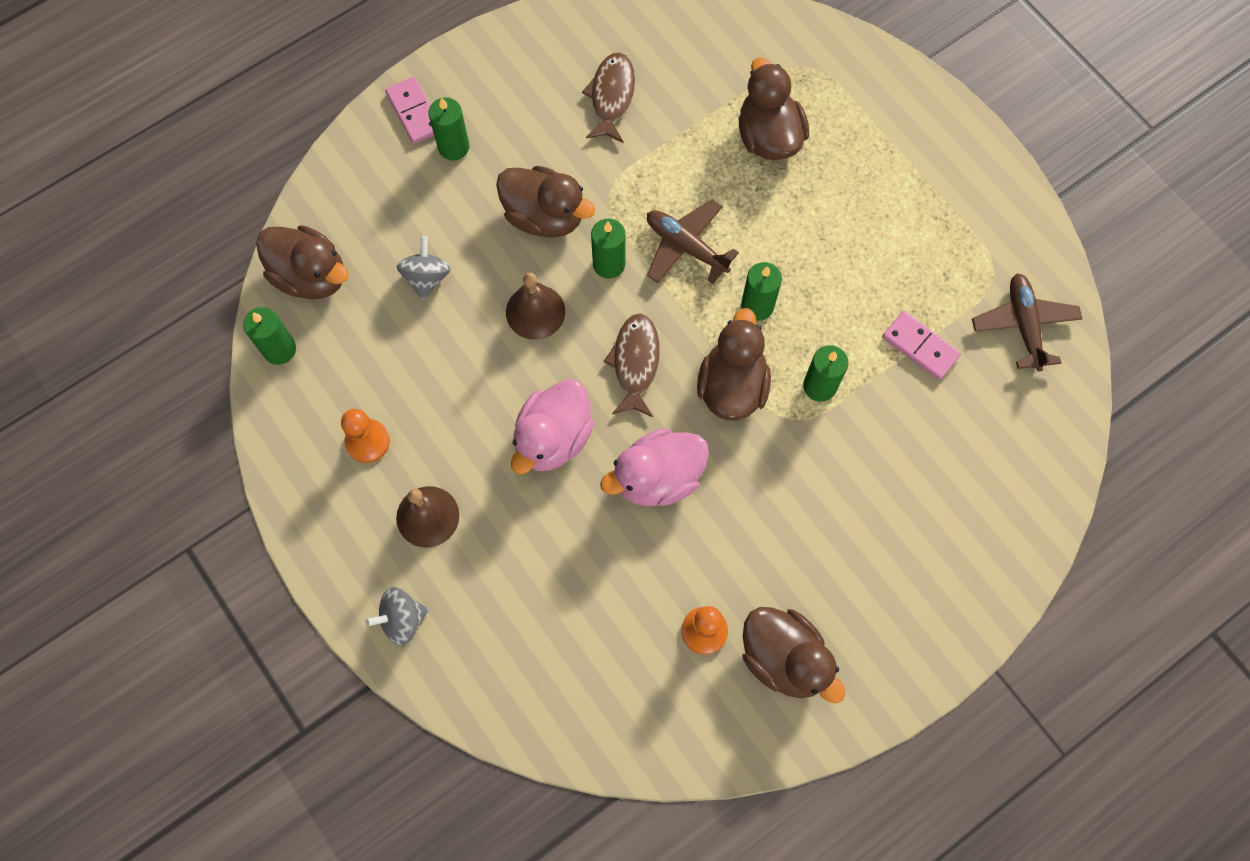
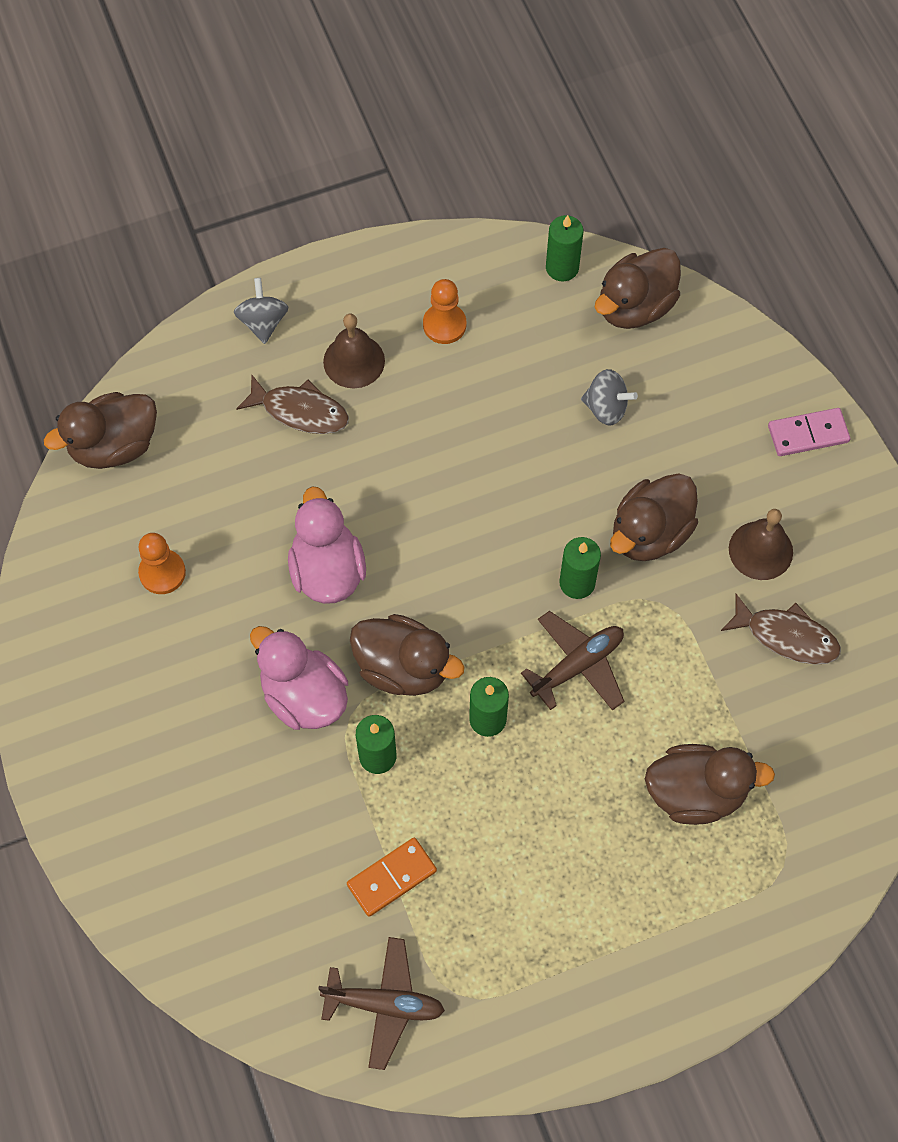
camera: 105 degrees right, 5 degrees down
green candle [428,97,470,161] -> none
brown bell [506,273,565,340] -> brown bell moved to [729,509,793,580]
pink duck [511,379,594,474] -> pink duck moved to [250,626,348,730]
brown fish [603,313,660,417] -> brown fish moved to [236,375,349,434]
brown duck [743,607,846,704] -> brown duck moved to [44,392,157,469]
pink domino [882,311,961,380] -> orange domino [347,838,437,917]

